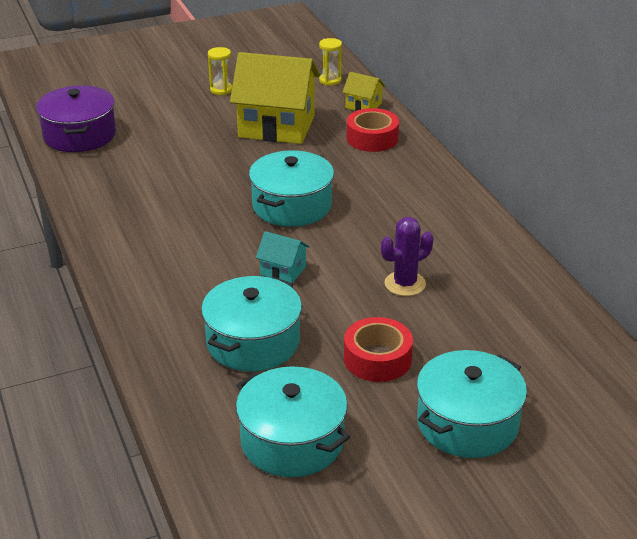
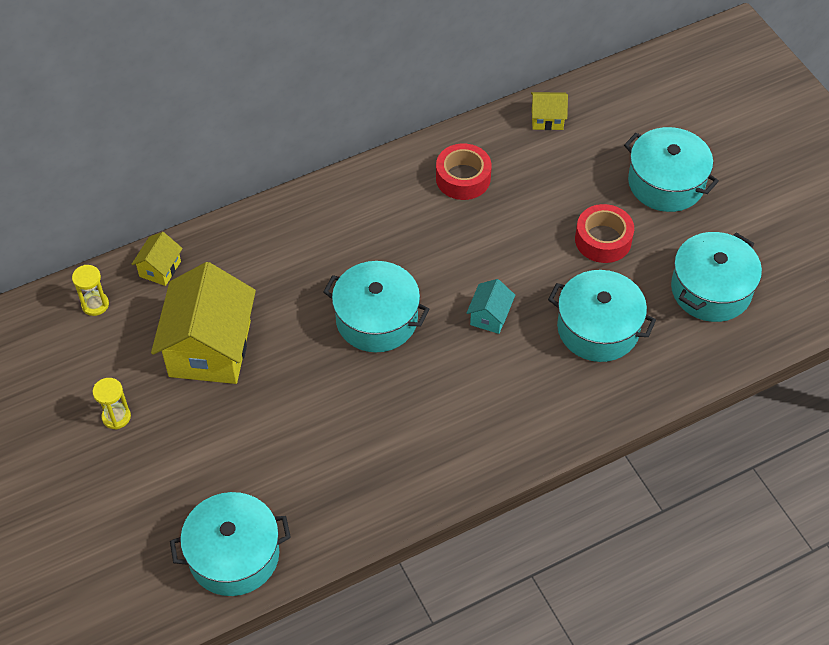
camera: 95 degrees left, 20 degrees up
purple pot [36,85,116,152] -> turquoise pot [170,492,291,596]
red tape [347,108,399,152] -> red tape moved to [436,143,492,200]
purple cactus [381,217,433,296] -> none
none -> yellow house [531,92,568,130]

